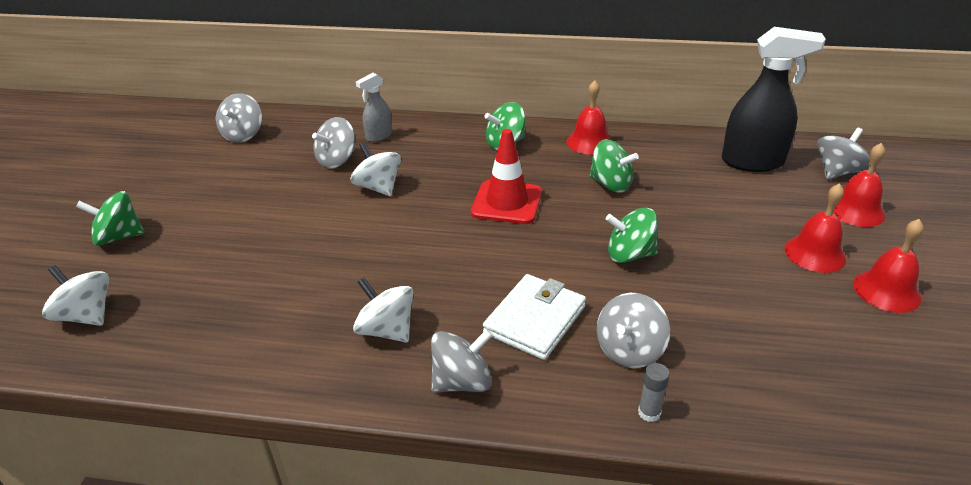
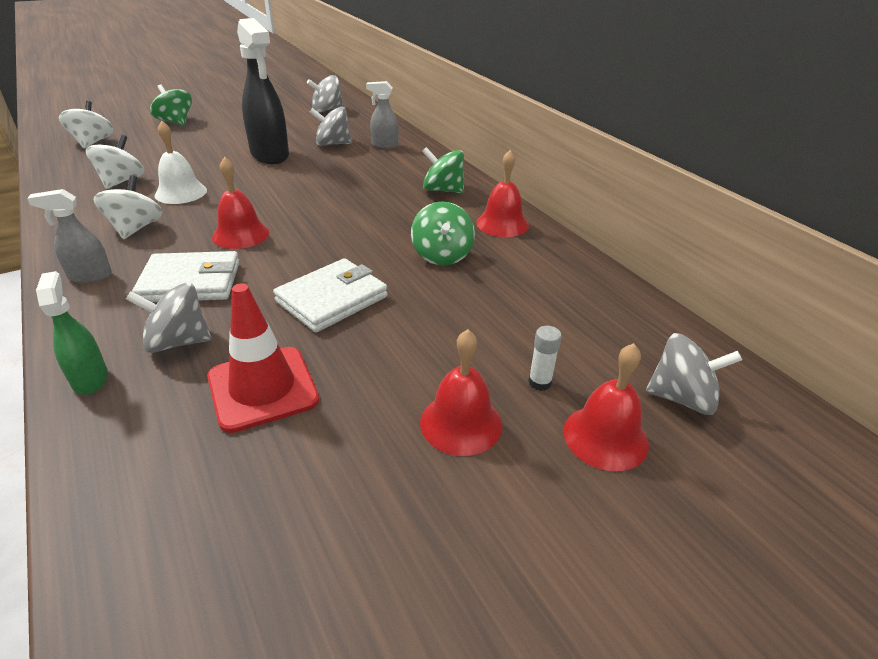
camera: 50 degrees right, 0 degrees up
white spinning top [351,142,401,196] -> white spinning top moved to [86,135,144,189]
grey spinning top [431,329,493,392] -> grey spray bottle [27,189,112,283]
red traffic cone [471,129,542,224] -> red traffic cone moved to [207,283,319,433]
green spinning top [606,208,658,263] -> white wallet [273,258,388,332]
grey glue stick [638,363,670,422] -> green spray bottle [36,271,108,395]
black spray bottle [722,27,826,172] -> black spray bottle moved to [237,18,289,164]
red bell [853,219,924,313] -> red bell moved to [212,157,269,249]
none -> white bell [155,121,207,204]
none -> white glue stick [528,326,562,391]

